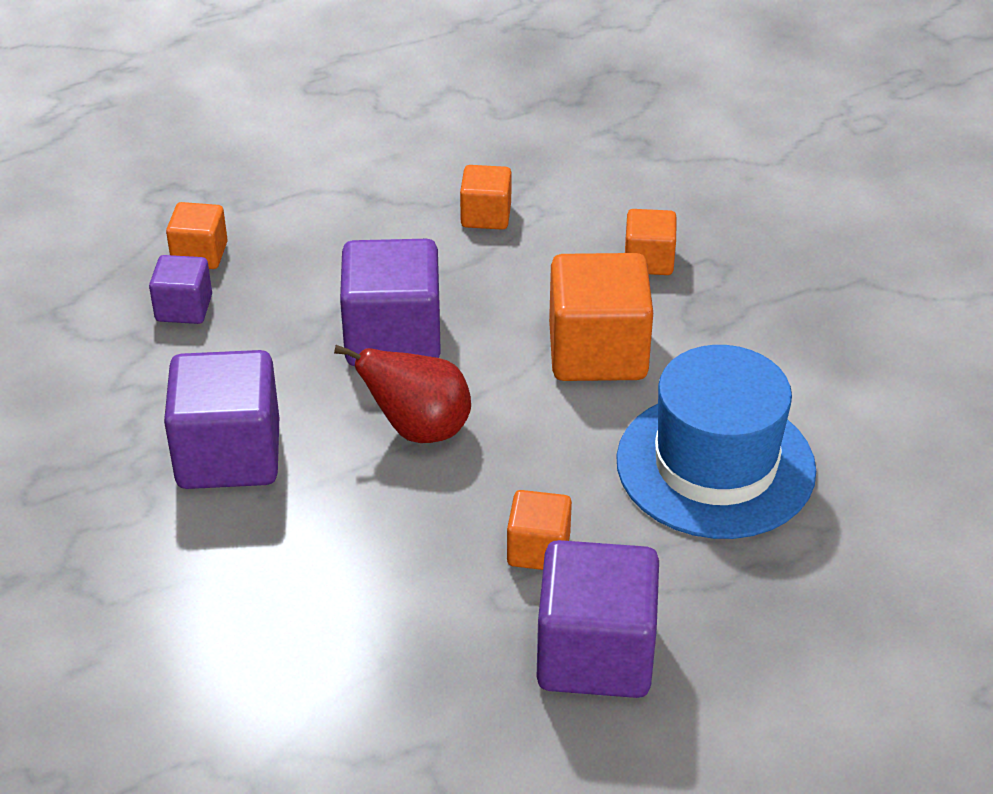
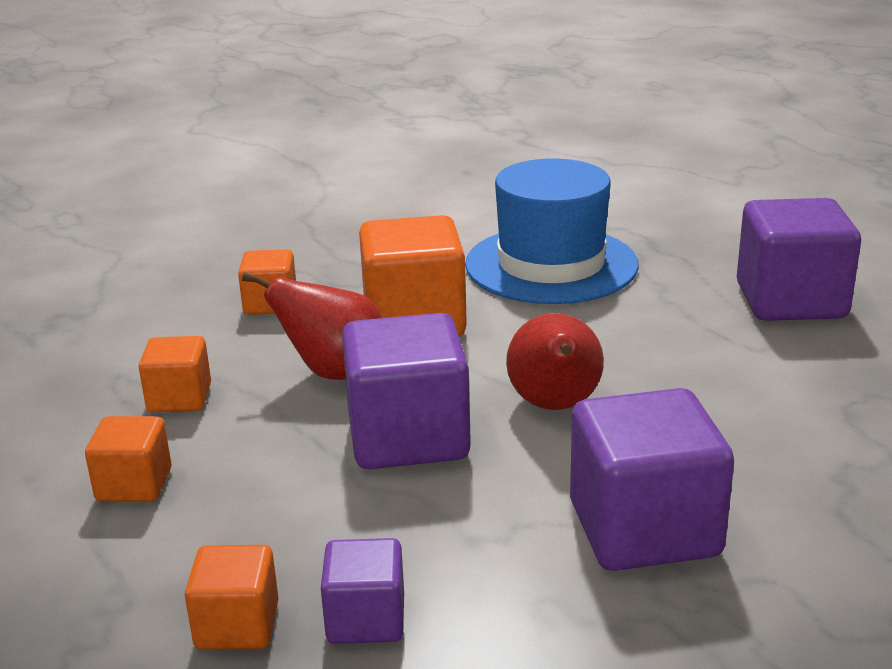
camera: 95 degrees left, 15 degrees down
orange cube [507,490,572,570] -> orange cube moved to [85,416,171,502]
none -> red pear [242,272,382,380]

